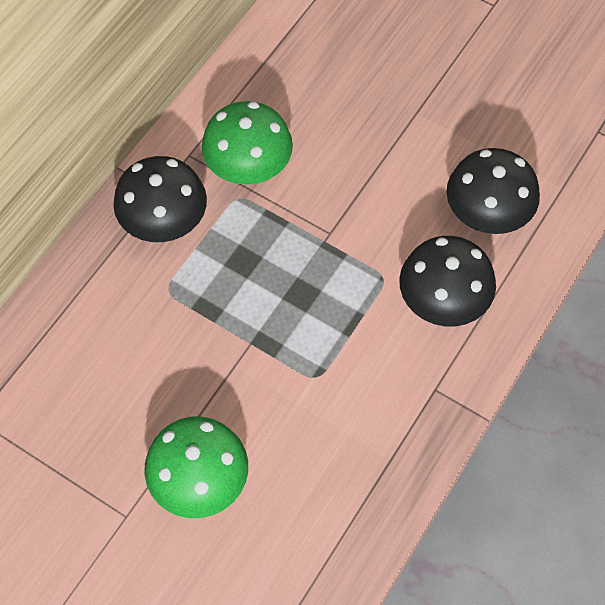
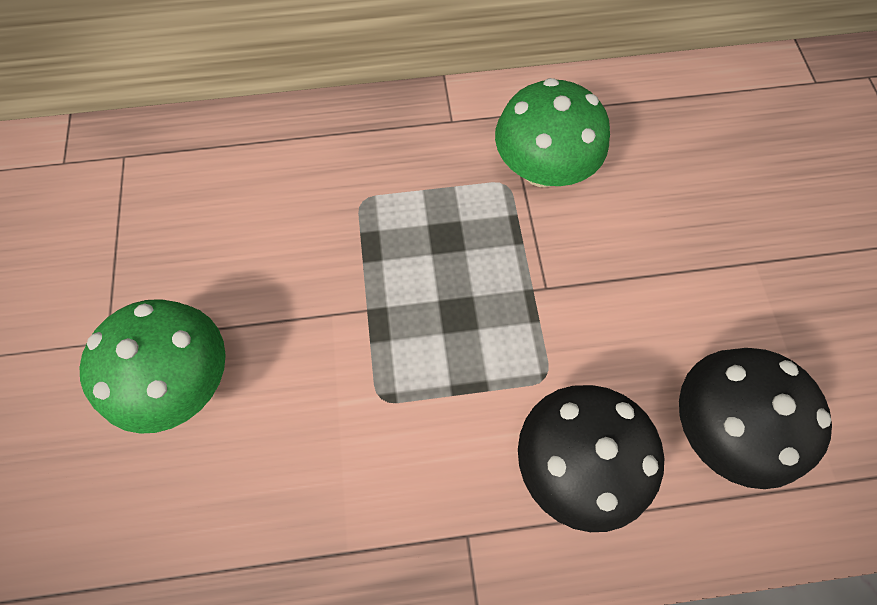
camera: 50 degrees right, 5 degrees up
black mushroom [113,156,207,242] -> none

